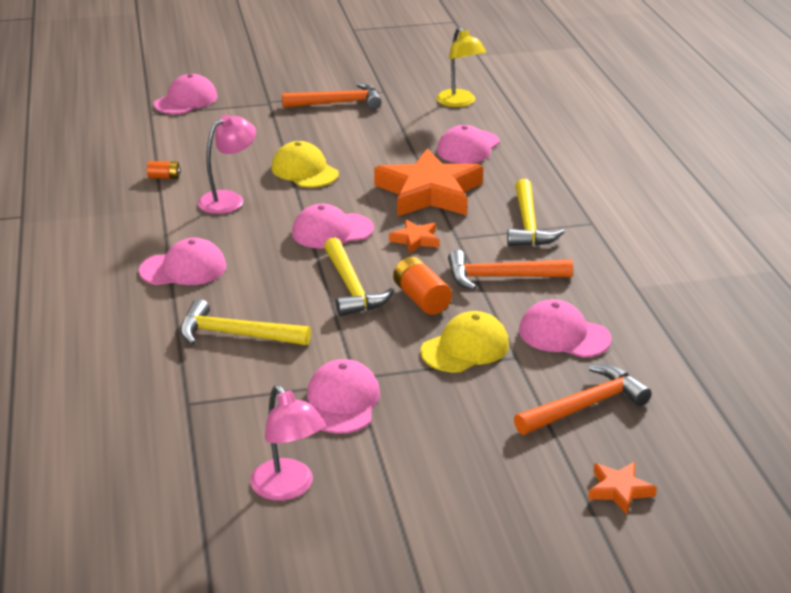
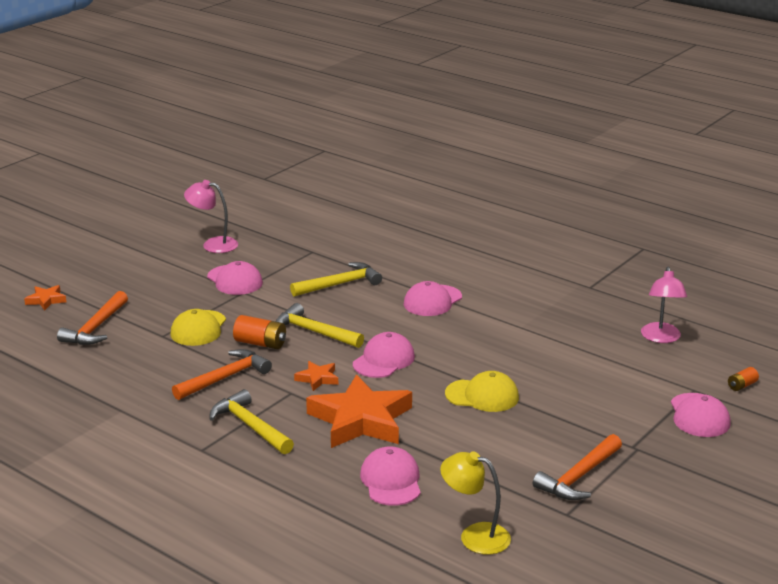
camera: 140 degrees right, 5 degrees down
orange battery [147,161,181,179] -> orange battery moved to [728,367,759,391]
pink lamp [198,114,256,214] -> pink lamp moved to [641,267,687,343]
pink cap [519,299,612,357] -> none

